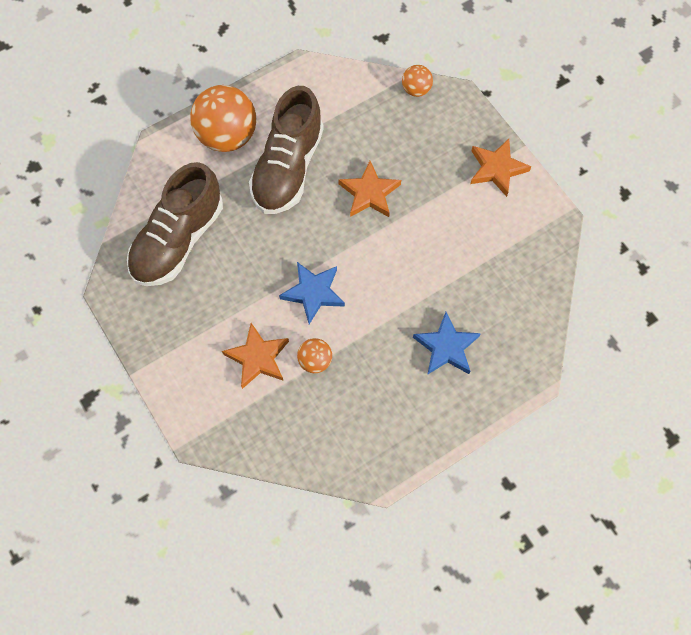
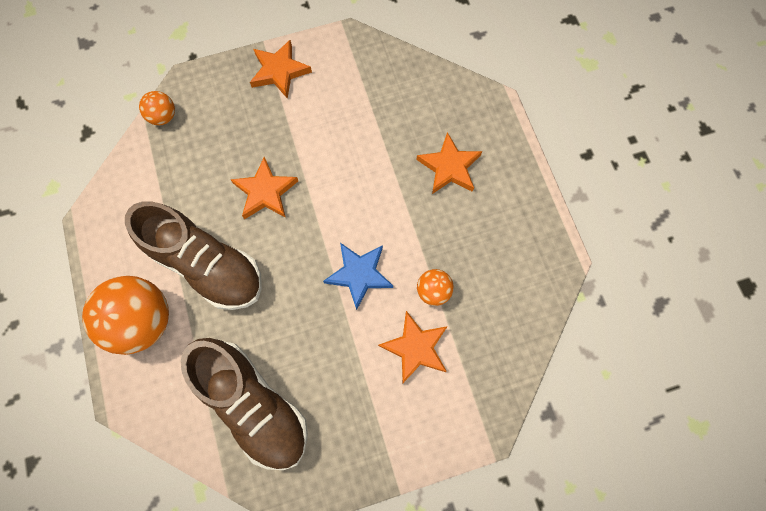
camera: 75 degrees left, 5 degrees up
blue star [413,312,481,375] -> orange star [416,132,482,194]

